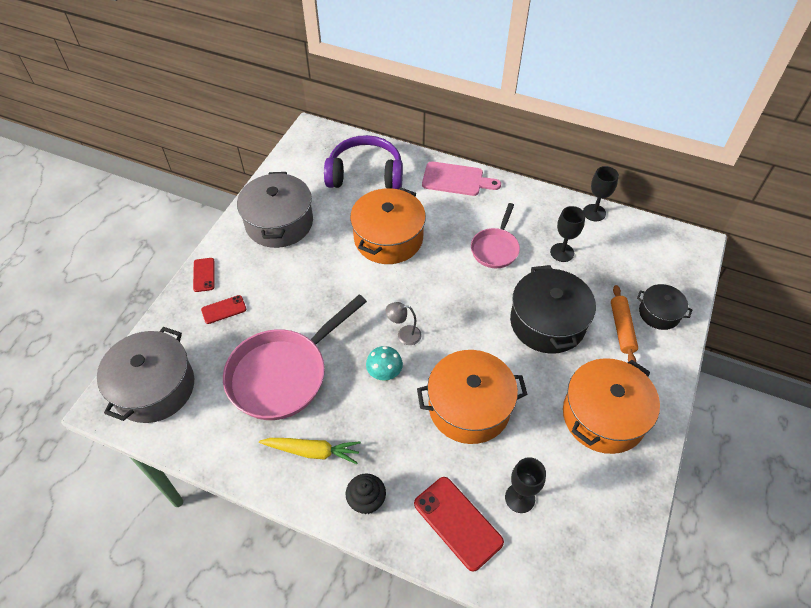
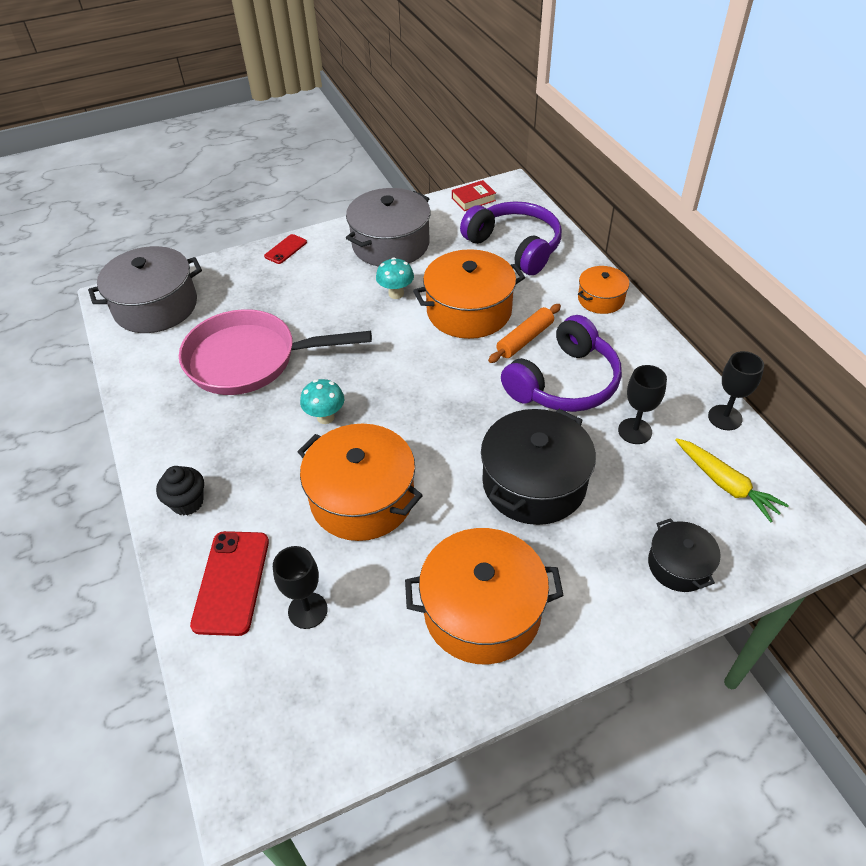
camera: 45 degrees right, 5 degrees down
red phone [201,295,246,324] -> none
yellow carrot [259,438,361,464] -> yellow carrot moved to [676,438,789,522]
grey lamp [386,302,422,345] -> none
pink cutting board [422,161,501,196] -> orange pot [578,266,629,314]
pink pan [471,203,520,268] -> purple headphones [501,315,622,412]
orange rolling pin [611,285,638,362] -> orange rolling pin moved to [488,304,561,363]
none -> turquoise mushroom [376,257,414,299]
none -> red book [452,180,496,211]

